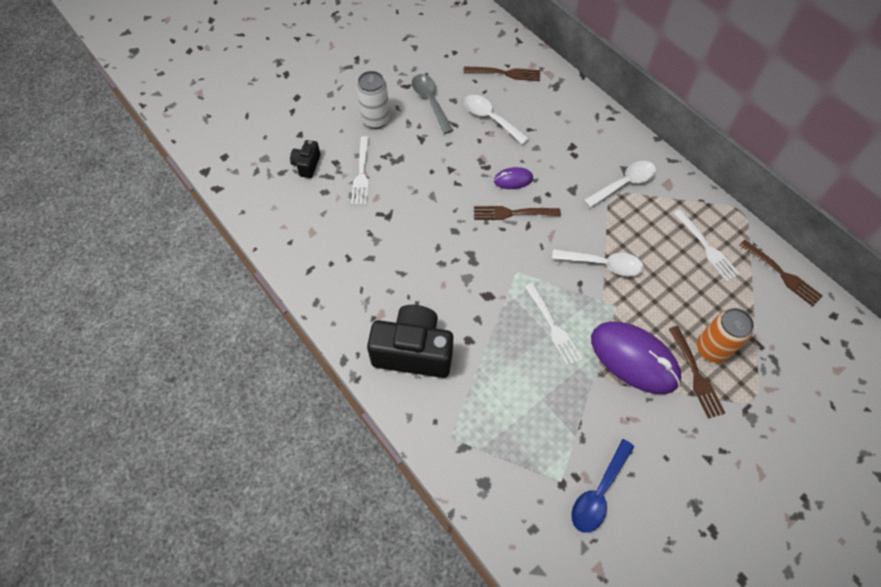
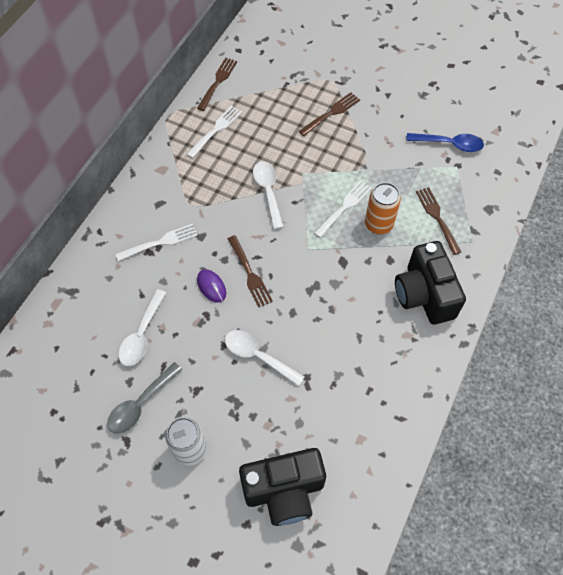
camera: 115 degrees left, 0 degrees up
black camera [290,140,321,178] -> black camera [239,448,326,526], size x2.09
white fork [351,136,370,205] -> white fork moved to [116,223,198,261]
brown fork [464,66,540,81] -> brown fork moved to [416,187,461,255]
white spoon [584,161,656,208] -> white spoon moved to [225,330,305,386]
purple mouse [591,321,681,394] -> none
orange can [697,308,754,363] -> orange can moved to [365,182,401,234]

